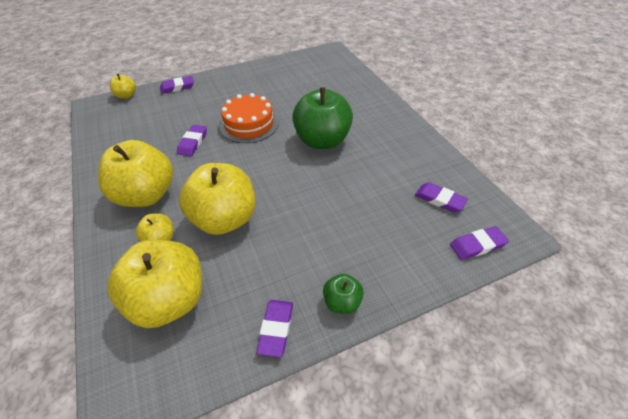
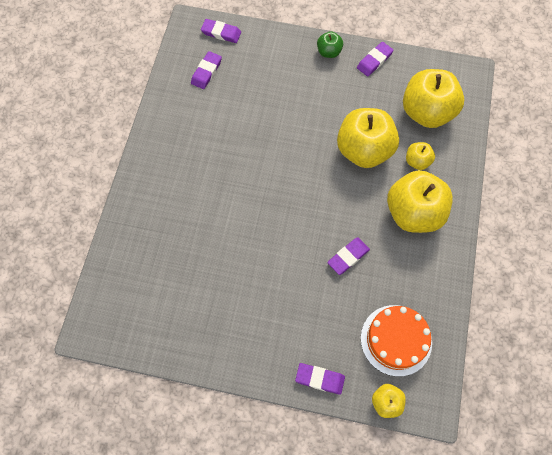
camera: 145 degrees left, 20 degrees up
orange cake [220,93,278,143] -> orange cake moved to [361,305,432,377]
green apple [292,87,353,149] -> none
purple eraser [415,182,468,212] -> purple eraser turned 45 degrees clockwise [191,51,222,89]

